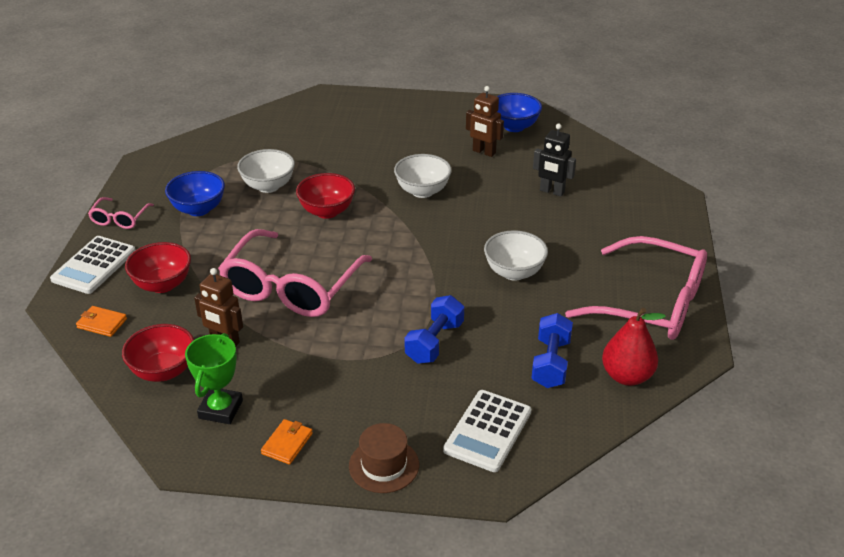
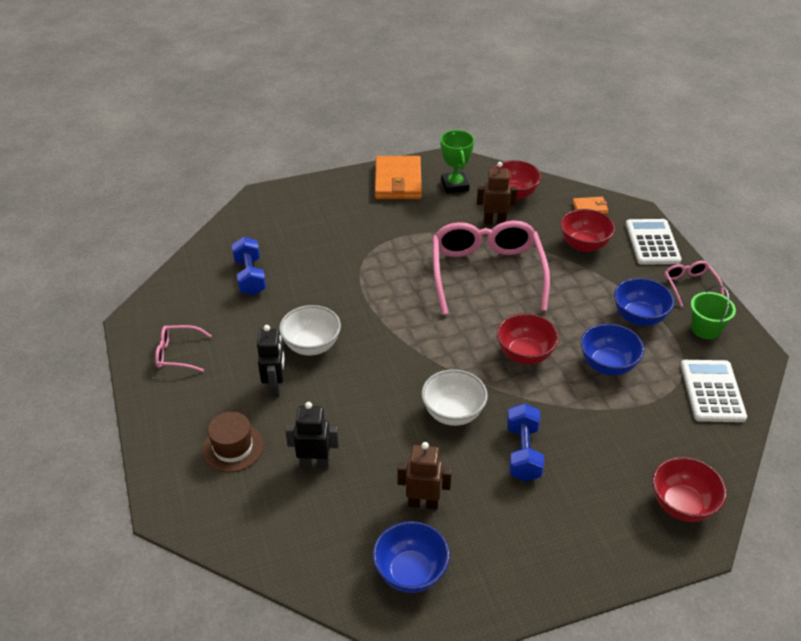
camera: 155 degrees right, 5 degrees up
white bowl [237,149,295,193] -> blue bowl [581,323,644,375]
orange wallet [261,419,313,465] -> orange wallet [375,156,422,199], size x2.07
brown hat [349,423,419,493] -> brown hat moved to [202,412,264,472]
blue dumbbell [404,295,464,364] -> blue dumbbell moved to [507,403,544,482]
white calculator [443,390,531,472] -> white calculator moved to [681,360,747,422]
pink glasses [565,236,707,340] -> pink glasses [155,325,212,372], size x0.45
red pear [602,308,666,386] -> none
none -> black robot [257,325,285,397]
none -> red bowl [652,457,727,522]
none -> green bucket [691,284,736,339]

